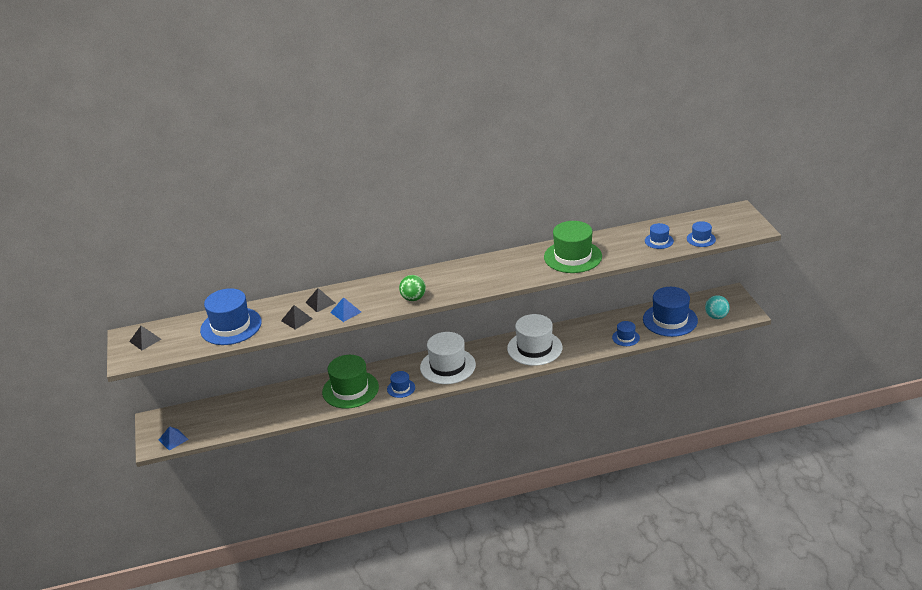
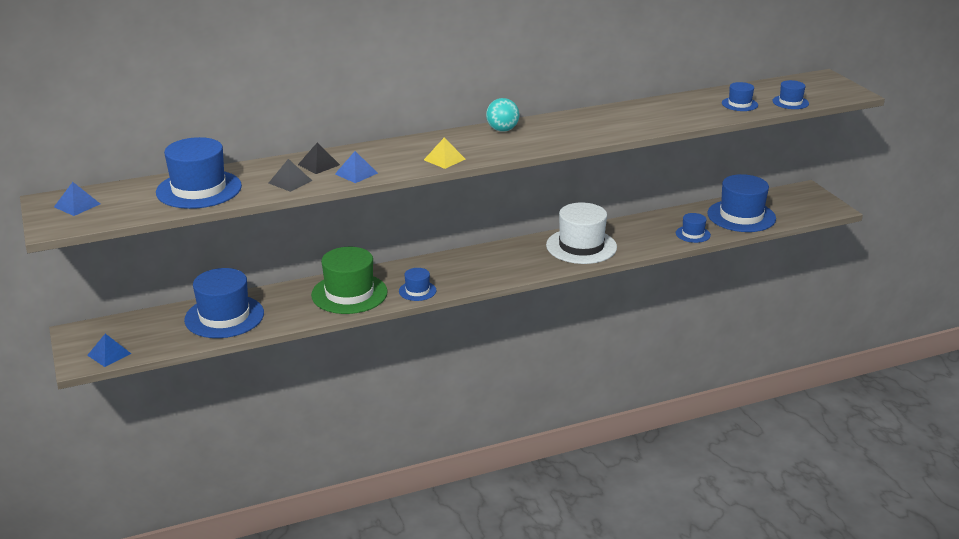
camera: 10 degrees left, 5 degrees down
black pyramid [129,326,161,350] -> blue pyramid [54,182,100,216]
green ball [399,275,426,301] -> yellow pyramid [424,137,465,169]
white hat [420,332,476,384] -> none
green hat [544,221,602,273] -> none
turquoise ball [705,295,730,319] -> turquoise ball moved to [486,98,519,132]
none -> blue hat [184,268,264,338]

